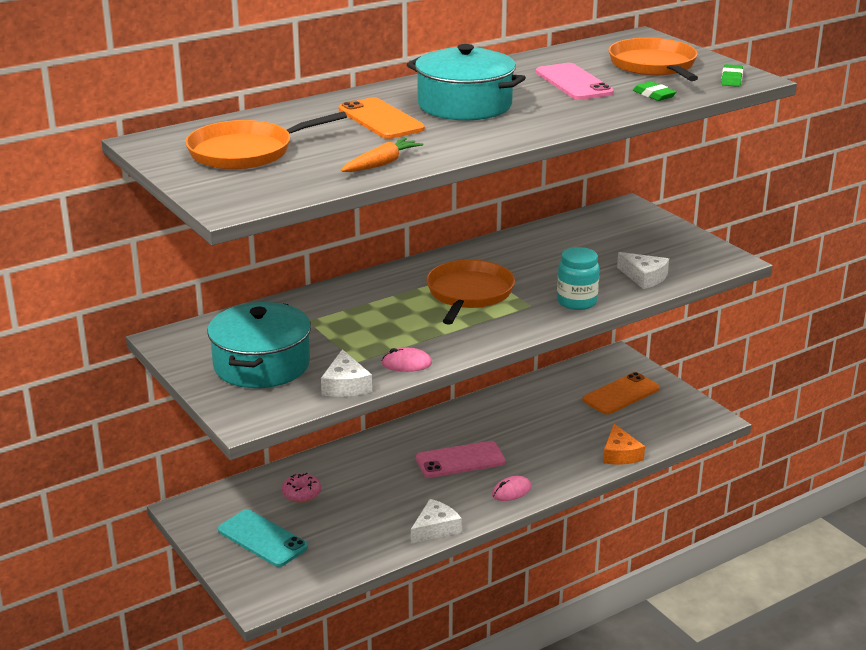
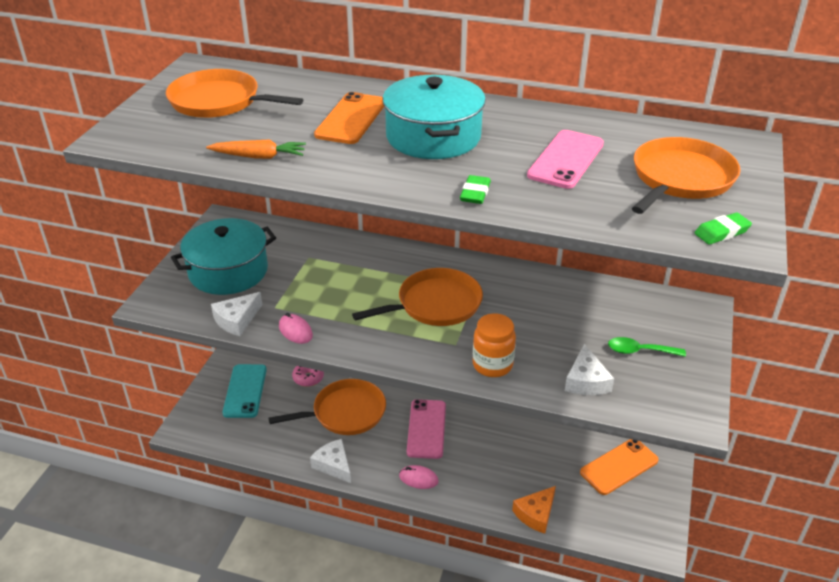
camera: 50 degrees right, 10 degrees up
white cheese [411,499,462,544] -> white cheese turned 135 degrees counterclockwise [310,439,351,483]
pink phone [416,441,506,478] -> pink phone turned 60 degrees clockwise [407,399,446,459]
turquoise jar [557,247,600,310] -> orange jar [473,313,516,377]
orange phone [582,372,660,414] -> orange phone turned 45 degrees counterclockwise [580,439,659,495]
green eraser [633,81,677,101] -> green eraser moved to [460,175,491,204]
none -> orange pan [269,379,386,435]
none -> green spoon [608,337,686,357]

